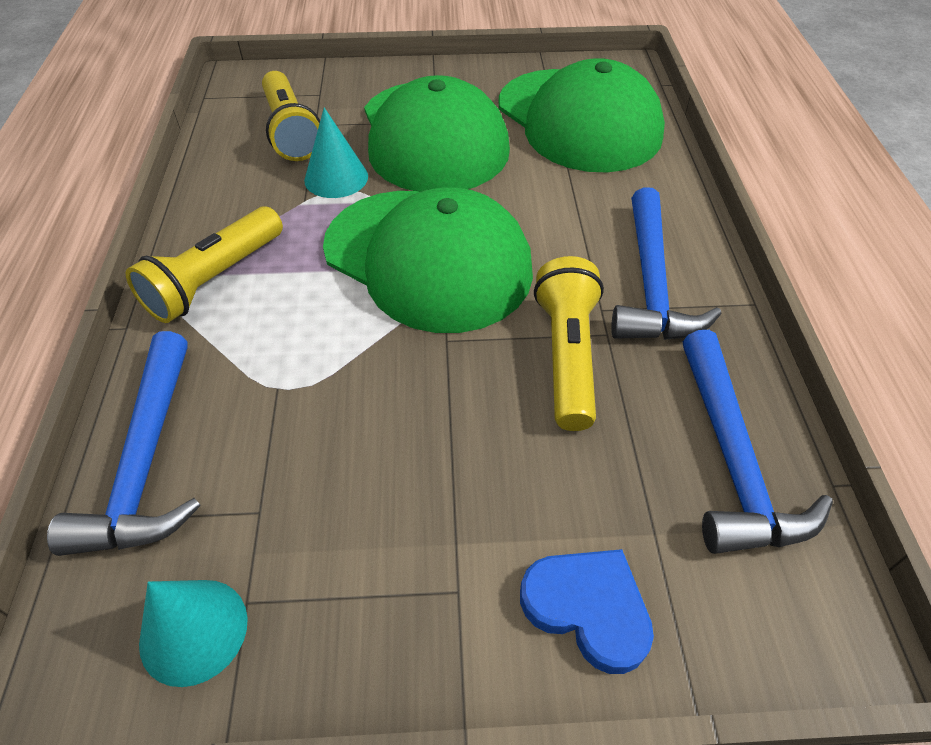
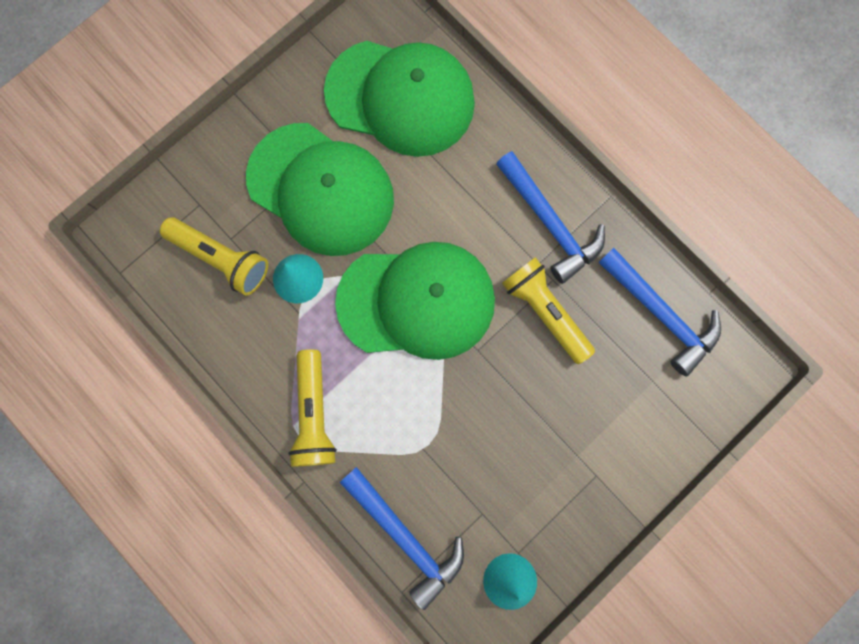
camera: 40 degrees left, 30 degrees up
blue heart [520,549,654,674] -> none

